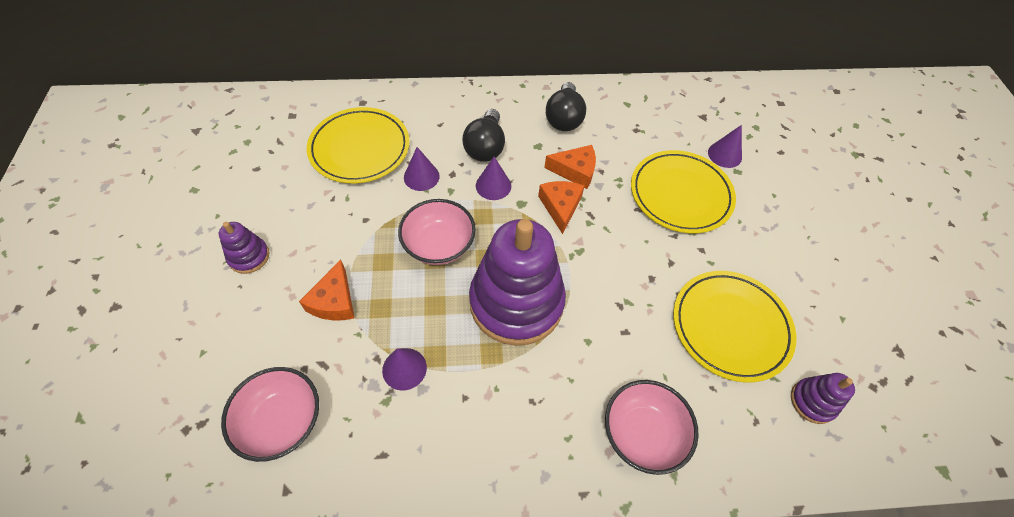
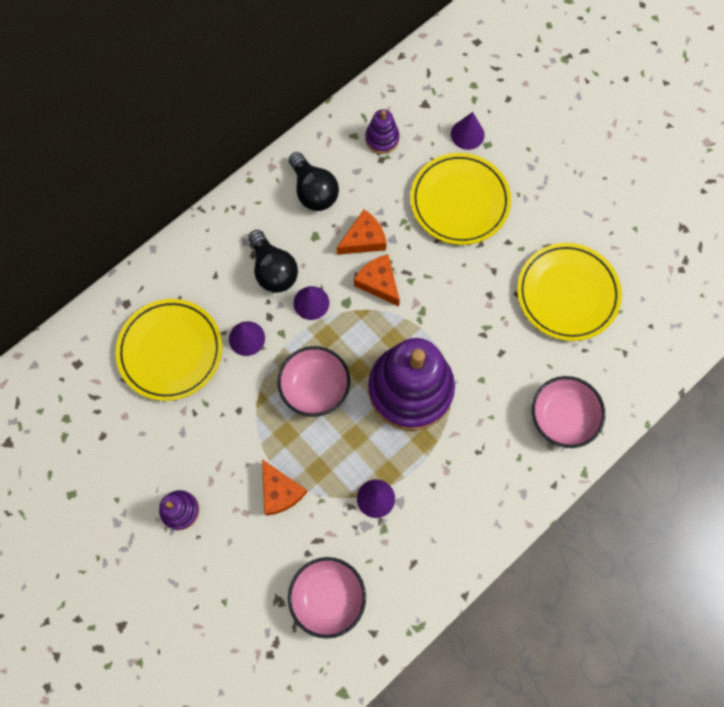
camera: 35 degrees left, 15 degrees up
purple stacking toy [791,373,855,424] -> purple stacking toy moved to [365,109,400,154]

